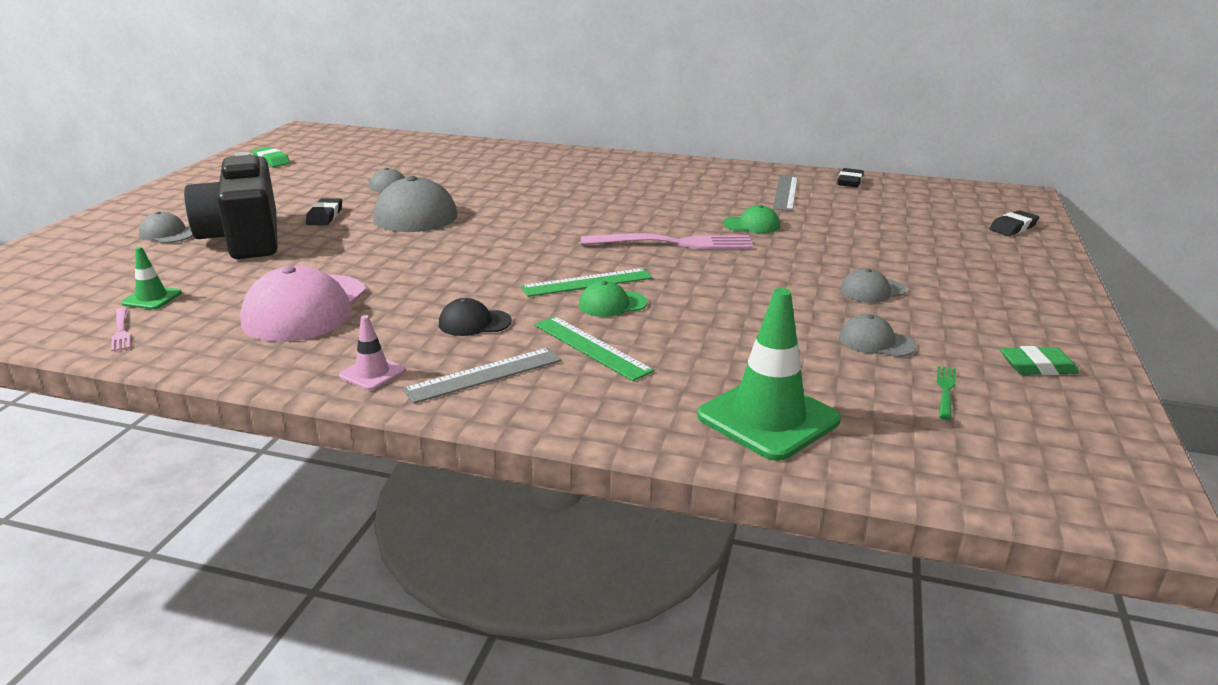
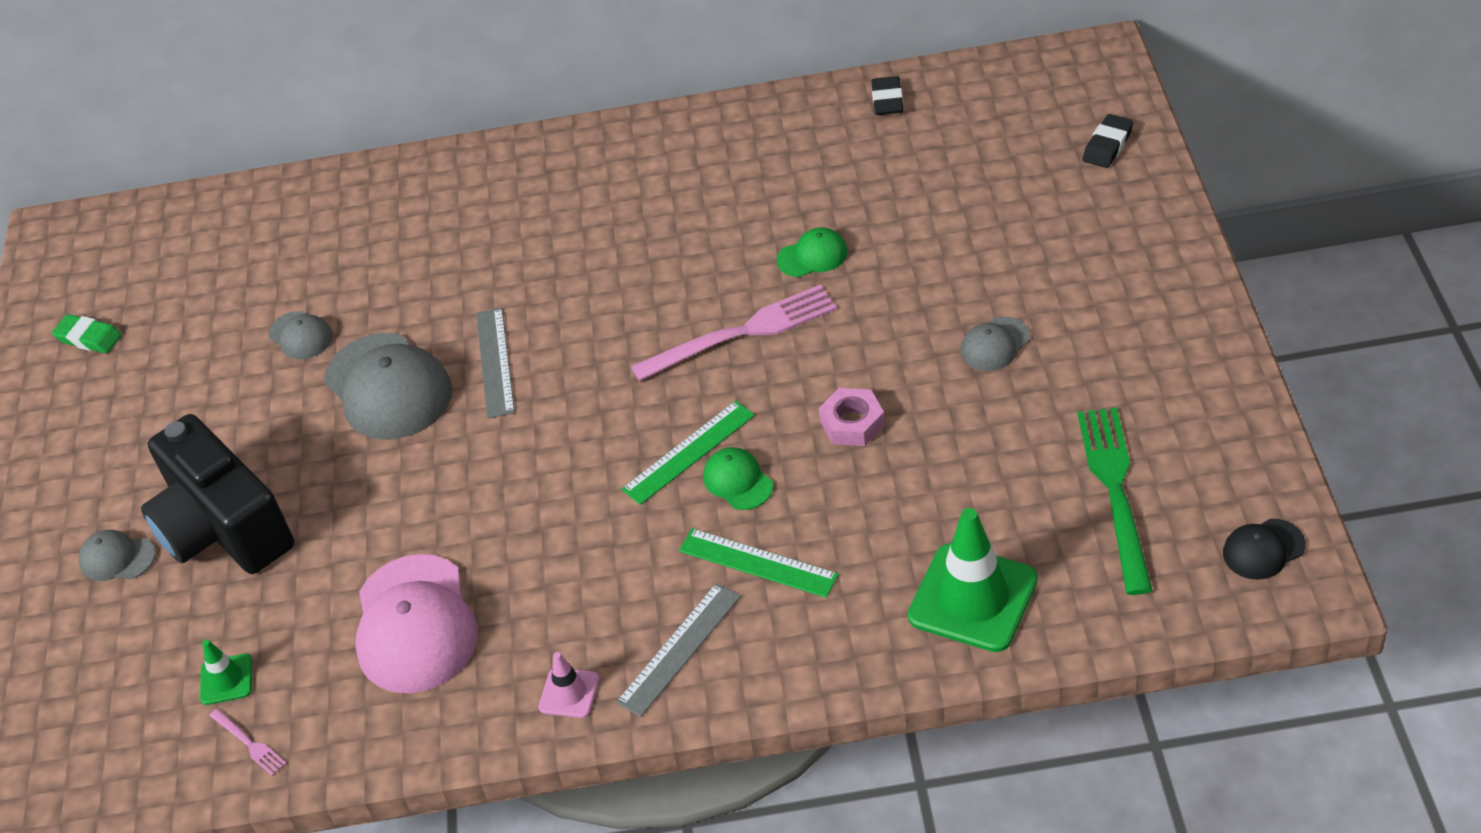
camera: 15 degrees left, 20 degrees up
black eraser [306,198,342,225] -> none
black cap [439,298,512,336] -> black cap moved to [1223,519,1306,580]
green cap [579,281,648,317] -> green cap turned 90 degrees clockwise [703,447,773,510]
grey ruler [772,176,798,211] -> grey ruler moved to [476,308,515,418]
grey cap [839,314,916,357] -> none
green fork [937,366,956,420] -> green fork [1077,407,1153,595], size x2.28
green eraser [1000,346,1080,375] -> none
none -> pink nut [819,388,885,446]

